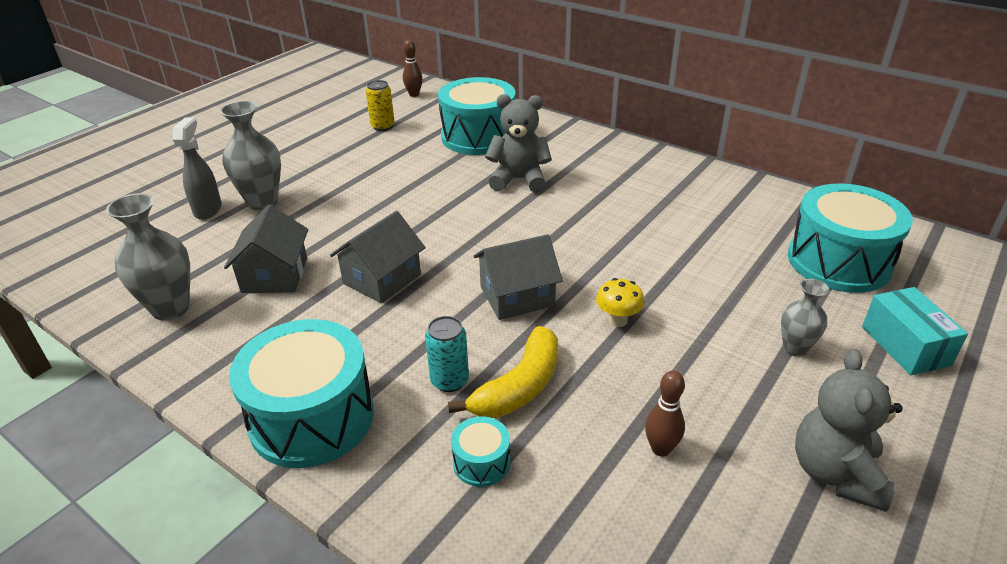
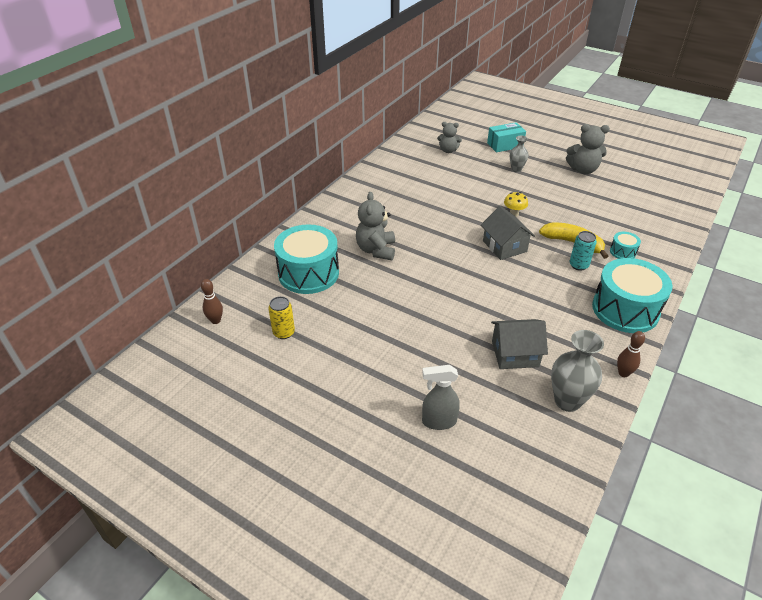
camera: 95 degrees left, 5 degrees up
grey vase [220,101,281,210] -> none
grey house [330,211,426,303] -> none
brown bowling pin [645,371,685,456] -> brown bowling pin moved to [617,331,645,377]
turquoise drum [788,183,913,293] -> grey teddy bear [437,122,462,153]

